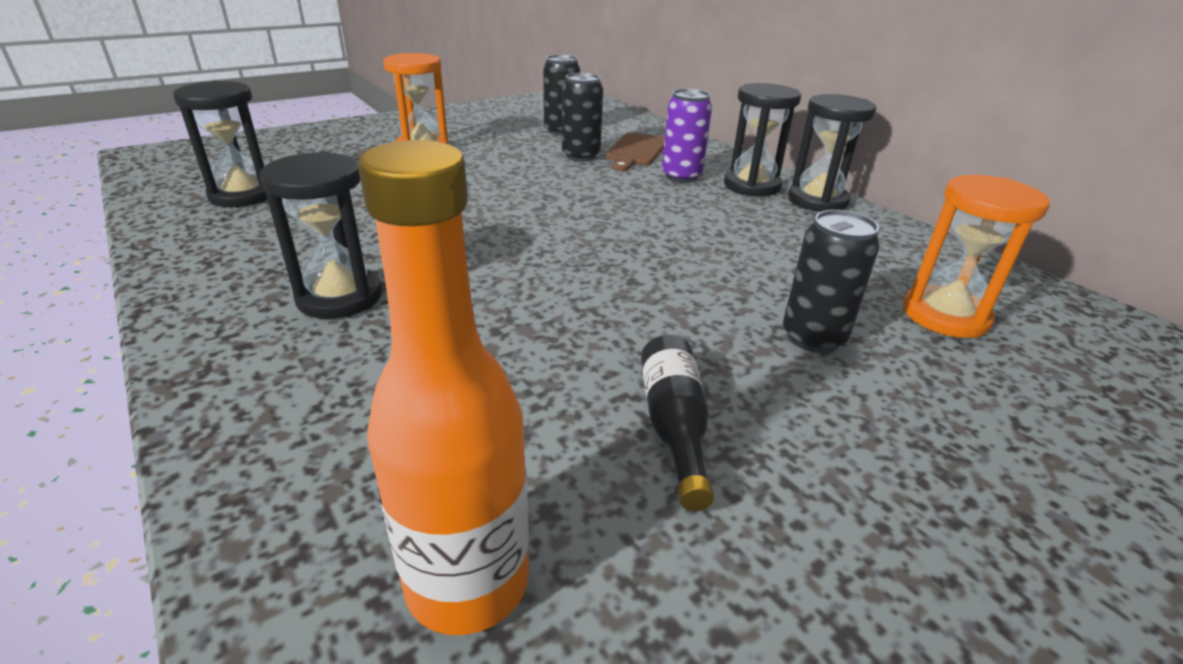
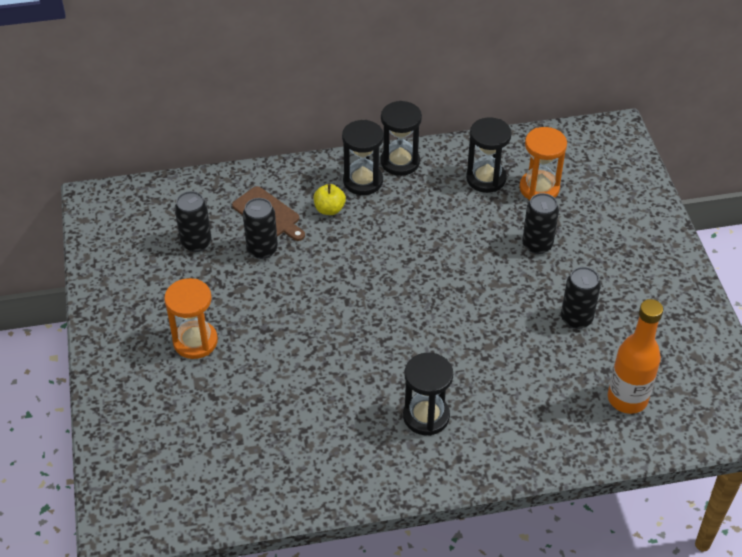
camera: 65 degrees left, 15 degrees up
black hourglass [173,81,267,207] -> black hourglass moved to [466,117,512,193]
black bottle [641,335,714,511] -> black can [561,267,601,329]
purple can [662,89,712,183] -> yellow apple [314,184,346,215]

